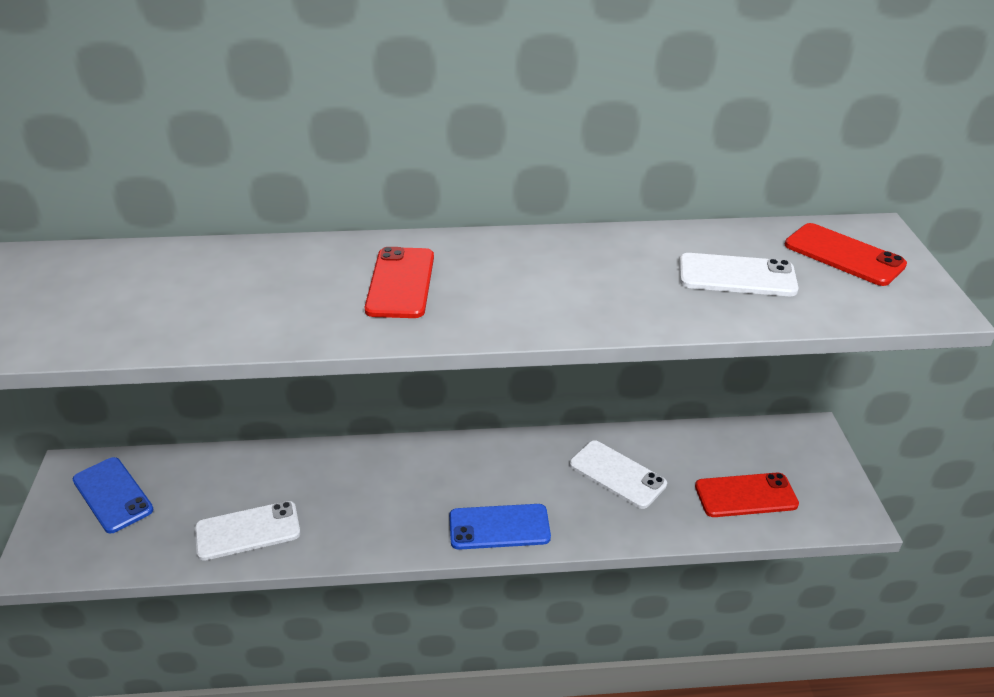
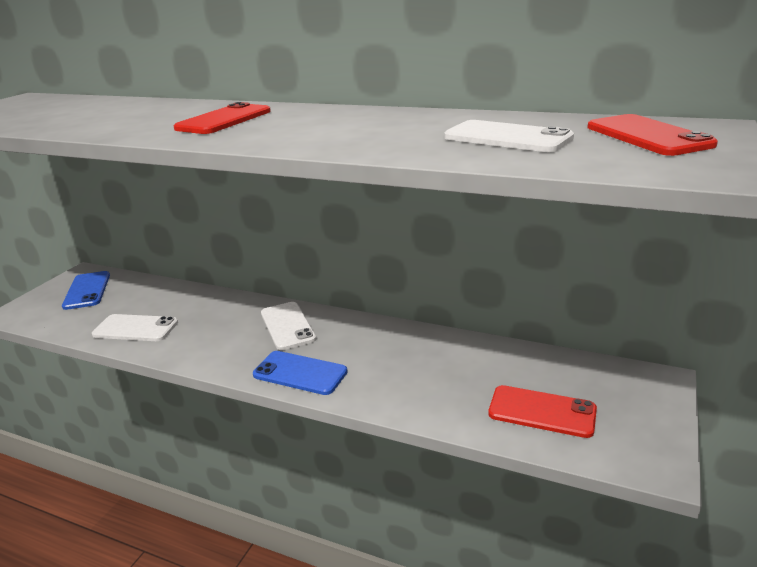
camera: 30 degrees right, 10 degrees down
white phone [569,440,667,509] -> white phone moved to [261,302,316,350]

